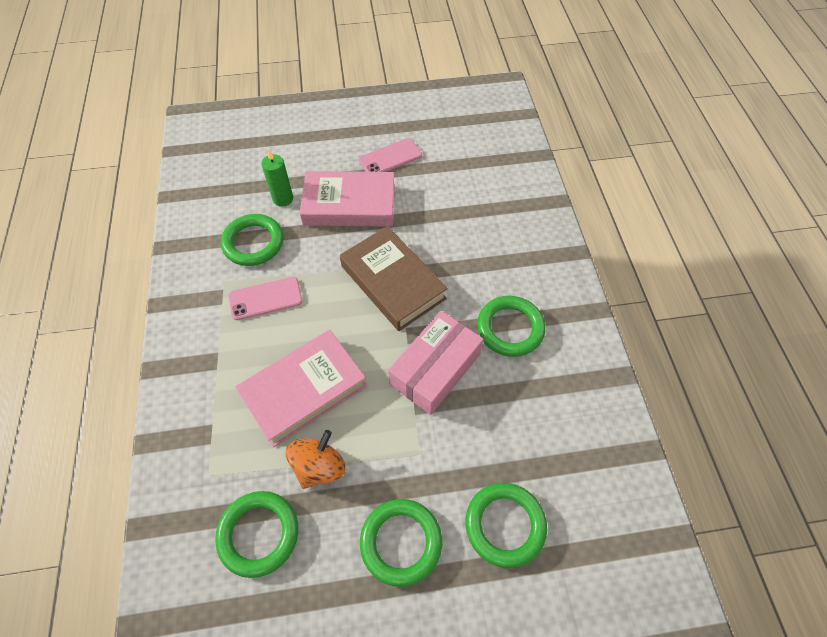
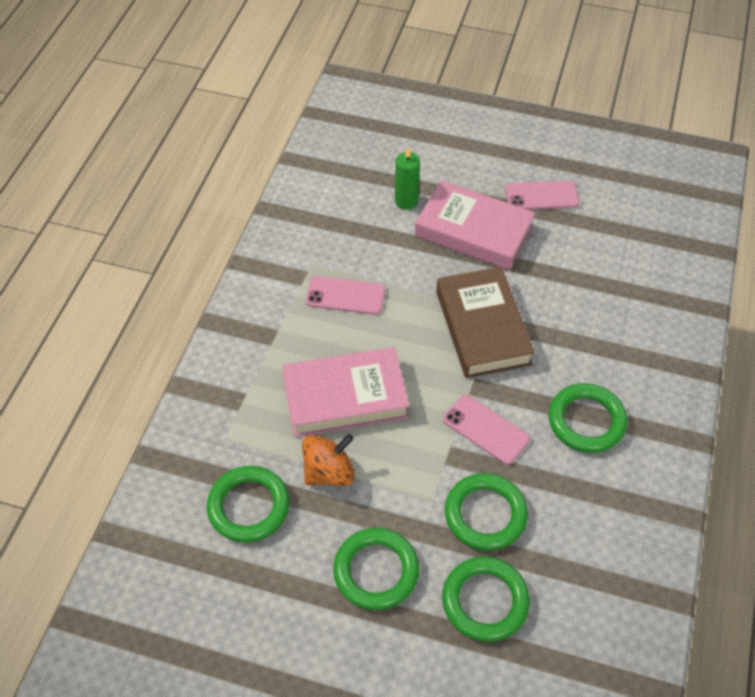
camera: 25 degrees right, 5 degrees down
green ring [221,214,283,266] -> green ring moved to [445,473,528,551]
pink box [388,311,484,415] -> pink phone [443,395,530,465]

